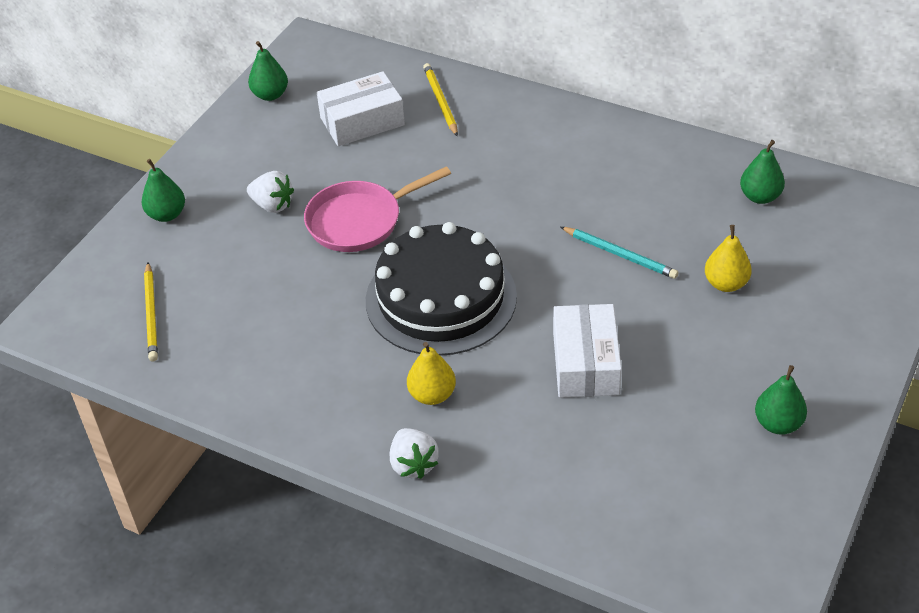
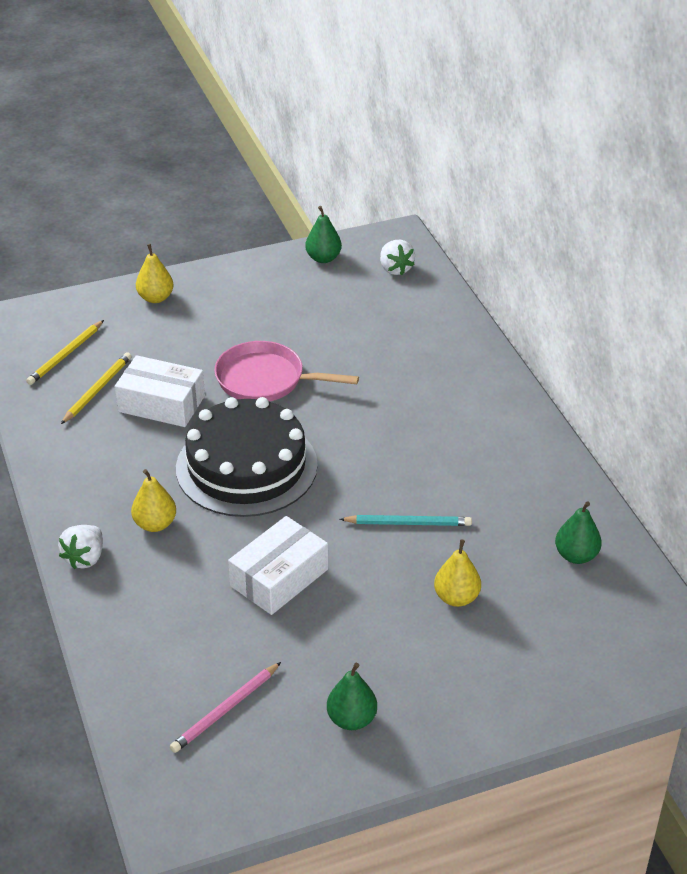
camera: 40 degrees right, 5 degrees down
green pear [141,159,185,222] -> yellow pear [136,244,174,303]
white strawberry [247,171,294,213] -> white strawberry moved to [380,240,415,275]
white box [317,71,405,146] -> white box moved to [115,355,205,427]
yellow pencil [423,63,458,137] -> yellow pencil moved to [61,352,132,424]
turquoise pencil [561,227,679,279] -> turquoise pencil turned 75 degrees counterclockwise [340,515,472,526]
none -> pink pencil [170,662,281,753]

